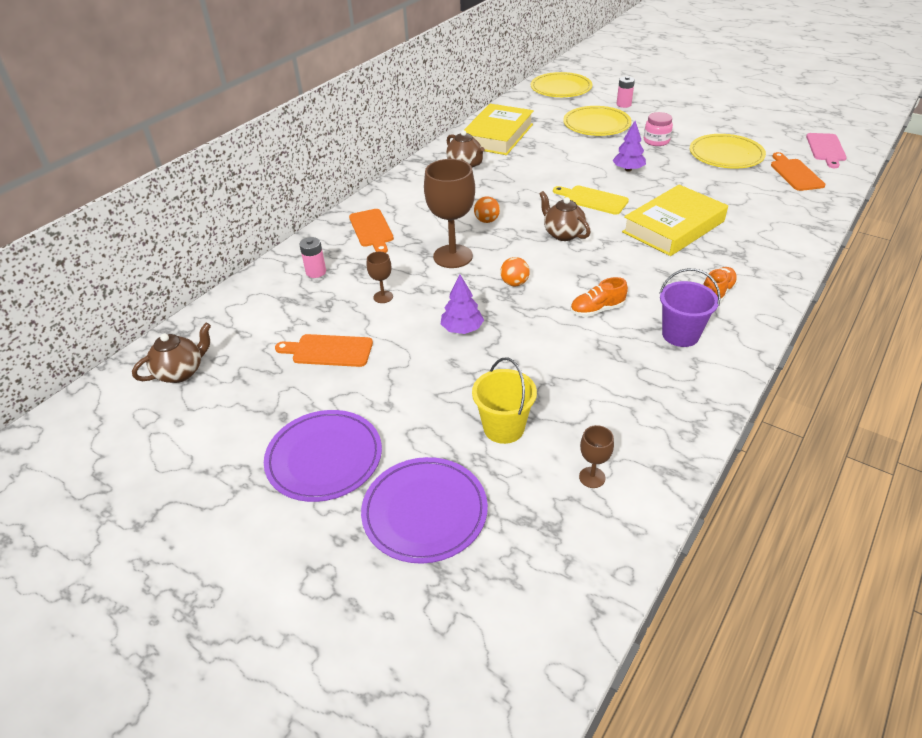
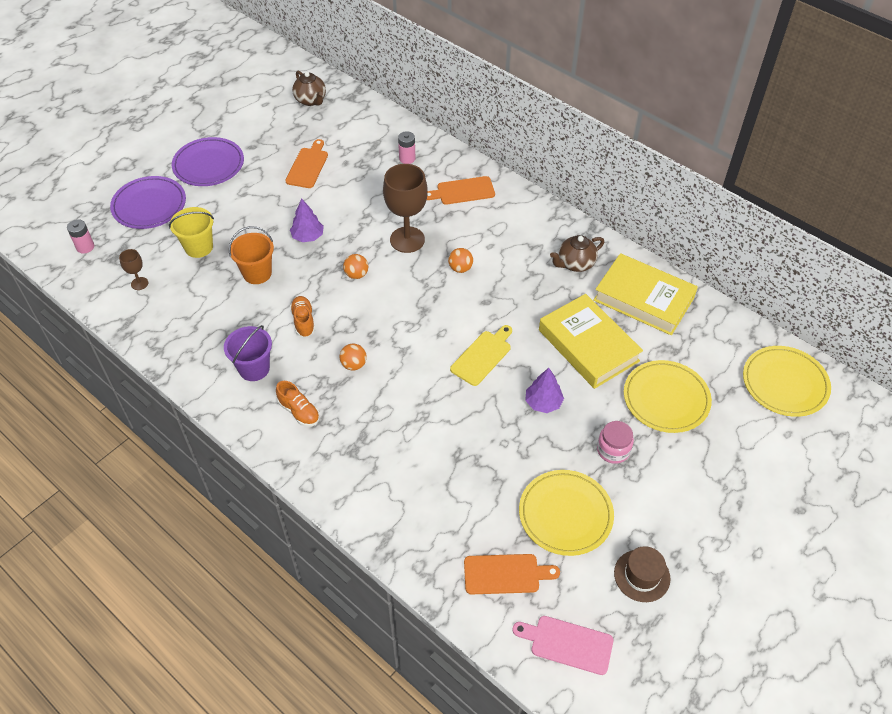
camera: 95 degrees right, 10 degrees up
brown goblet [367,252,393,303] -> none
brown teapot [539,191,591,241] -> none
pink battery [616,76,635,108] -> pink battery moved to [67,219,94,254]
yellow book [622,185,728,256] -> yellow book moved to [539,294,643,389]
none -> orange bucket [229,226,274,284]
none -> orange ball [339,344,367,371]
none -> brown hat [614,546,670,602]

